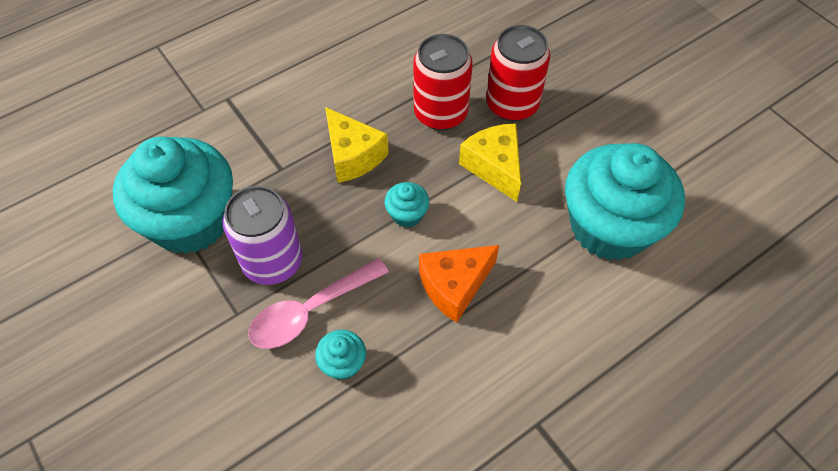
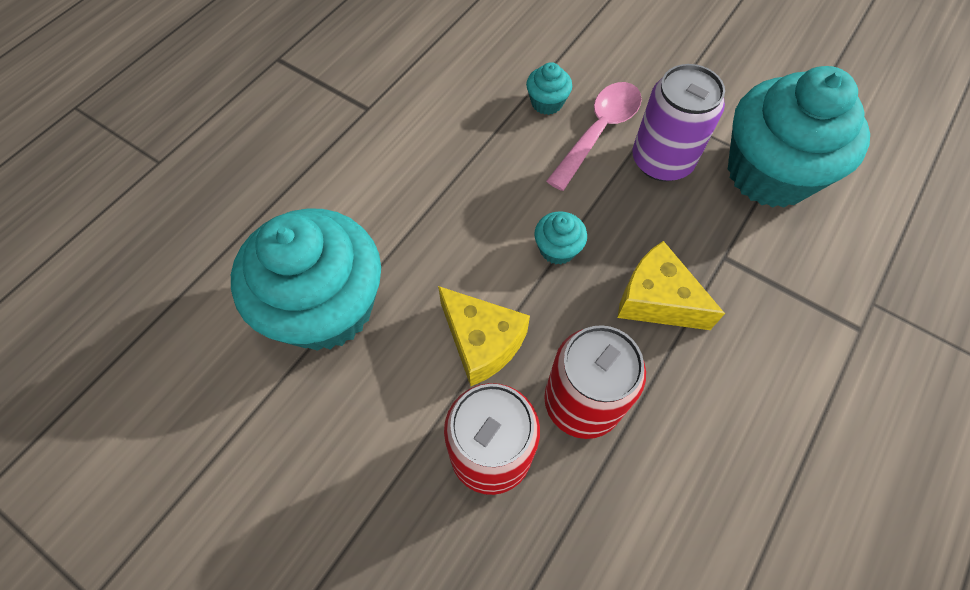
camera: 160 degrees right, 5 degrees up
orange cheese [419,245,499,323] -> none

